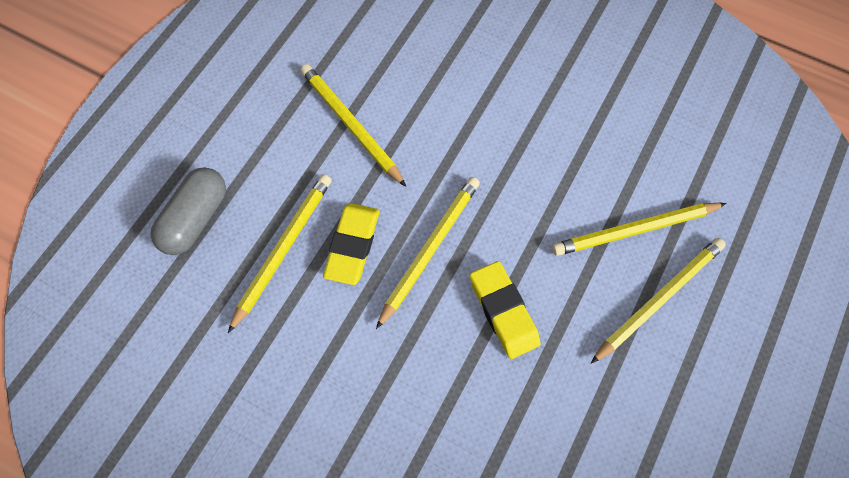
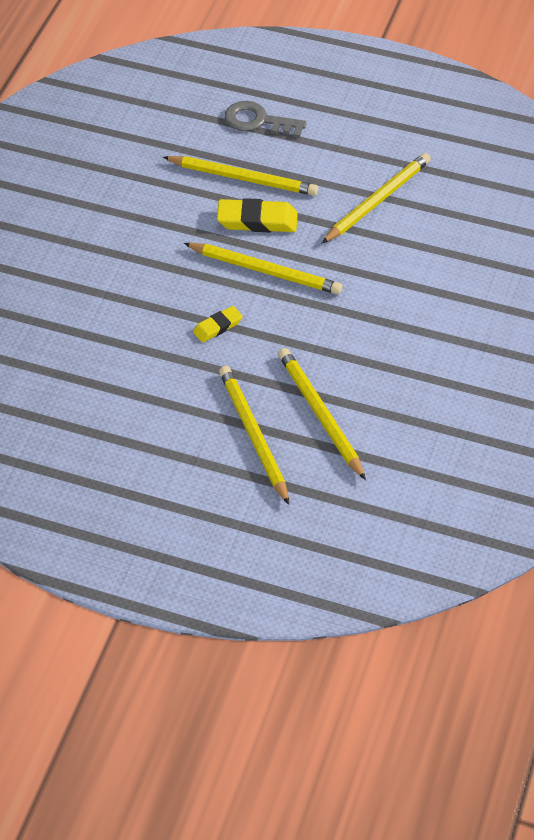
camera: 80 degrees right, 15 degrees down
grey capsule [151,167,226,255] -> grey key [225,101,307,138]
yellow eraser [470,261,541,359] -> yellow eraser [193,306,243,343], size x0.59
yellow pencil [591,238,726,363] -> yellow pencil turned 150 degrees counterclockwise [219,366,289,505]

